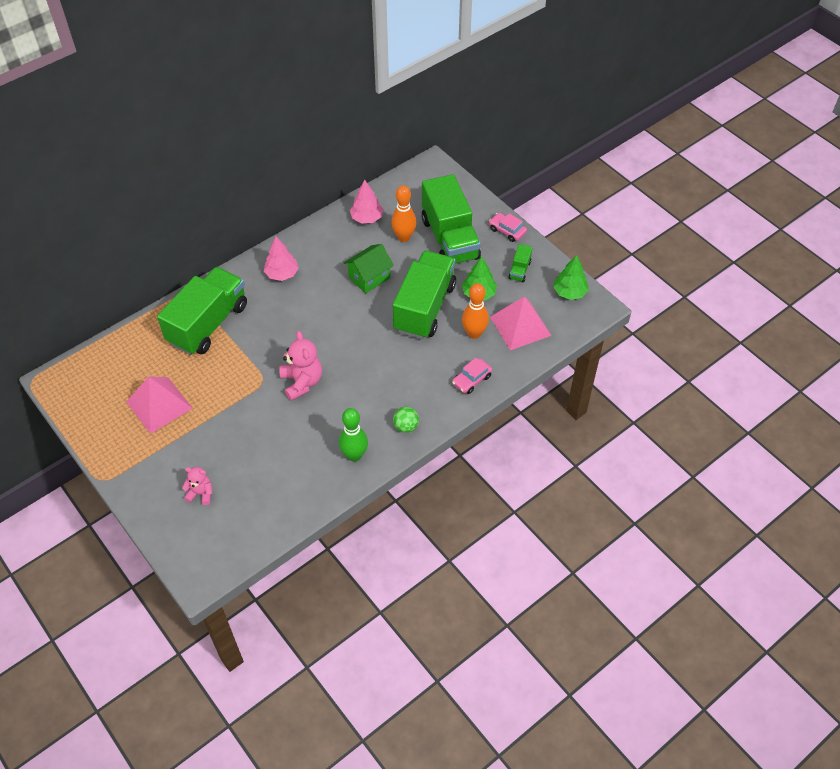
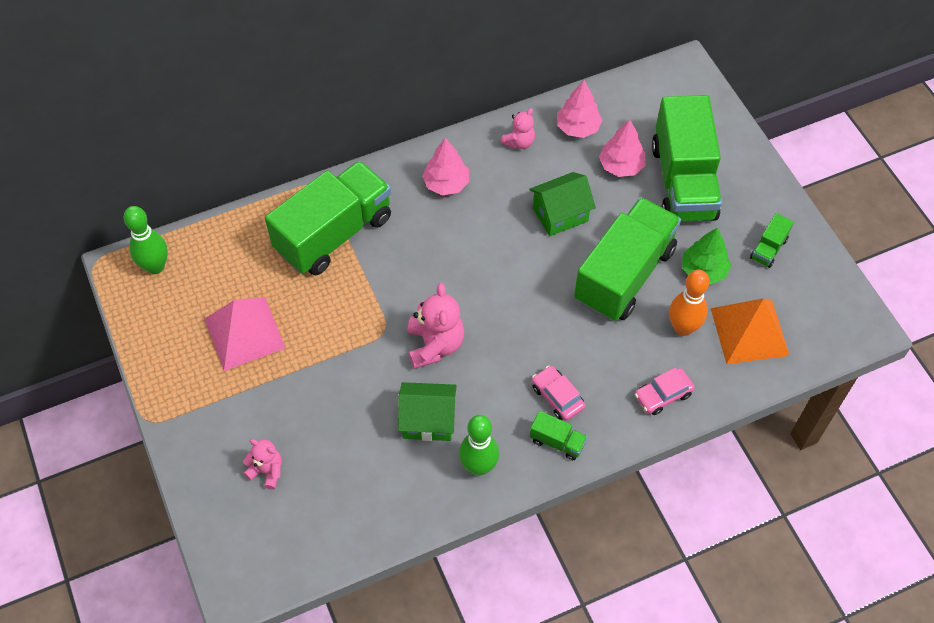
camera: 15 degrees right, 5 degrees up
orange bowling pin [391,185,416,242] -> pink tree [599,120,645,177]
green ball [393,407,419,433] -> green truck [530,411,587,460]
pink car [489,213,527,242] -> pink car moved to [532,366,585,421]
pink pyramid [490,296,551,350] -> orange pyramid [711,298,790,364]
green tree [553,255,589,300] -> none
none -> green bowling pin [124,206,168,274]
none -> green house [398,382,457,441]
none -> pink teddy bear [500,108,535,149]

